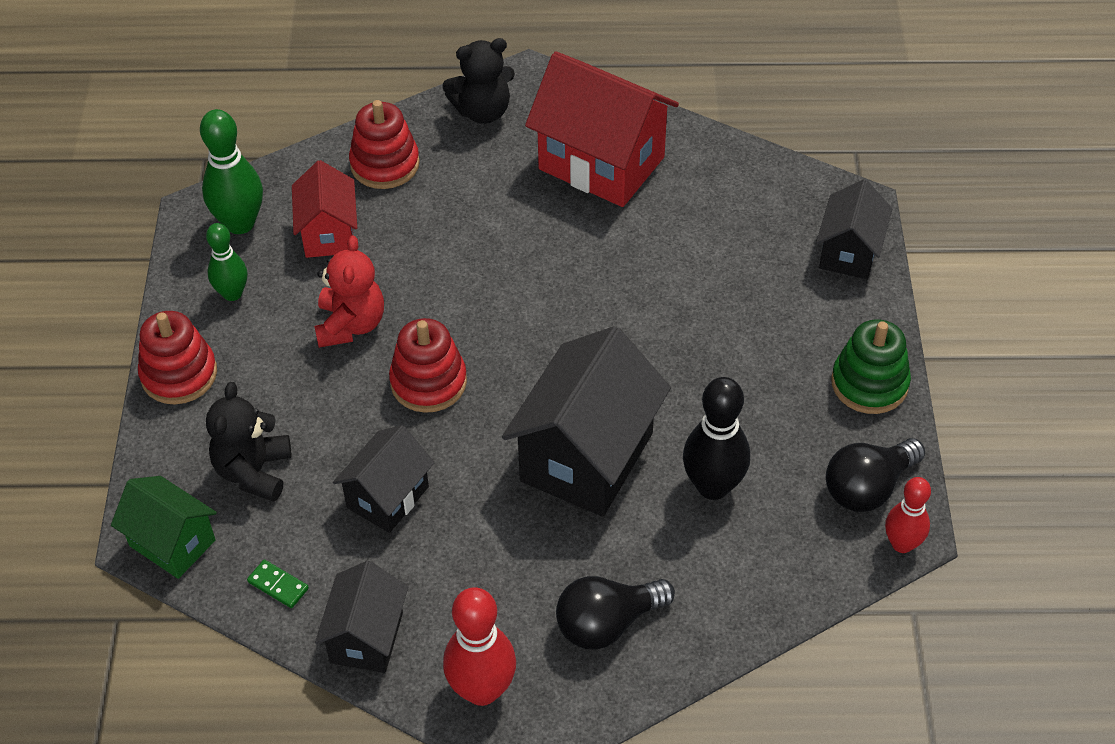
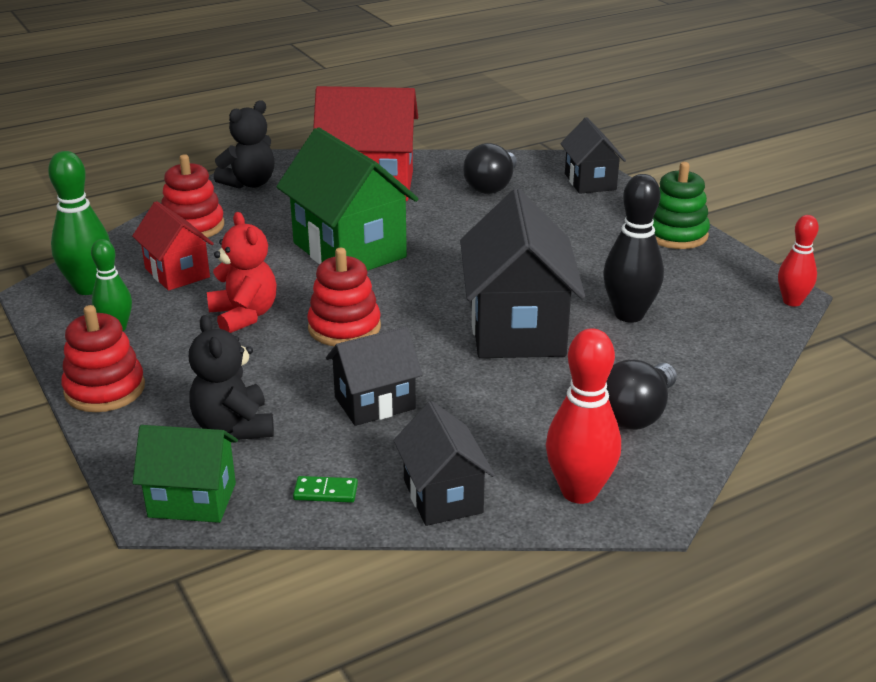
camera: 30 degrees left, 20 degrees down
black house [333,425,435,533] -> black house turned 60 degrees clockwise [326,326,423,426]
black light bulb [826,438,925,512] -> black light bulb moved to [463,143,517,194]
none -> green house [276,127,419,271]

